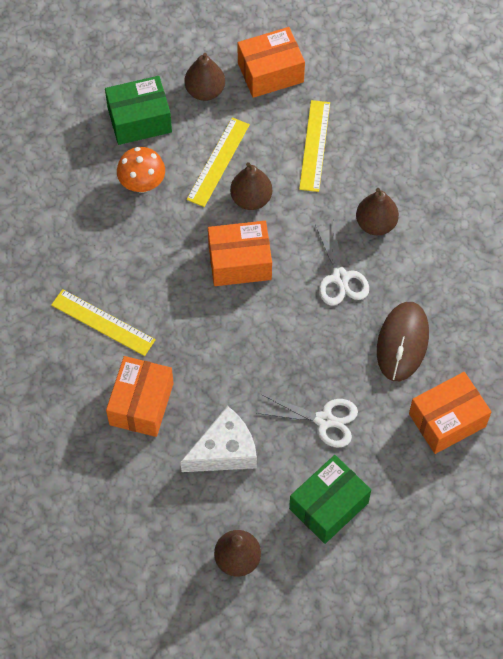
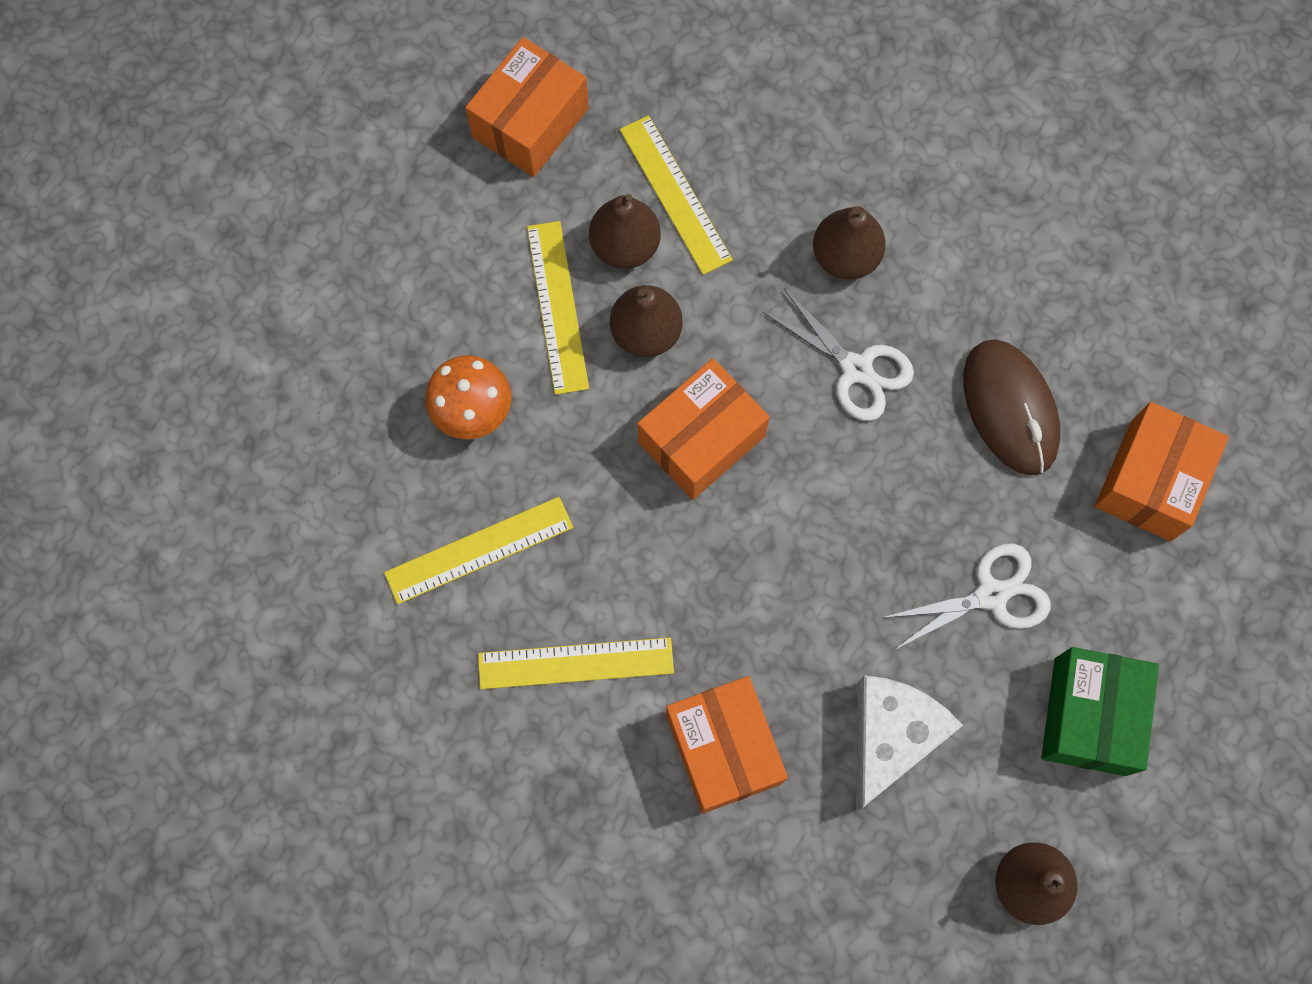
camera: 35 degrees left, 10 degrees up
green box [105,76,172,145] -> none
brown pear [185,53,225,101] -> brown pear moved to [589,194,661,269]
none -> yellow ruler [384,497,573,604]

